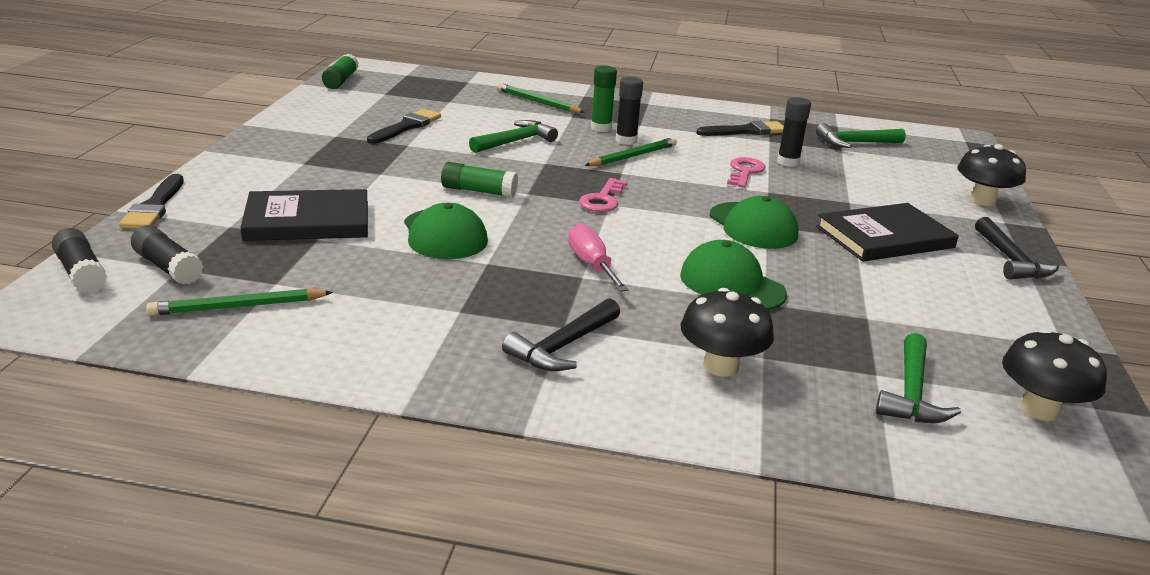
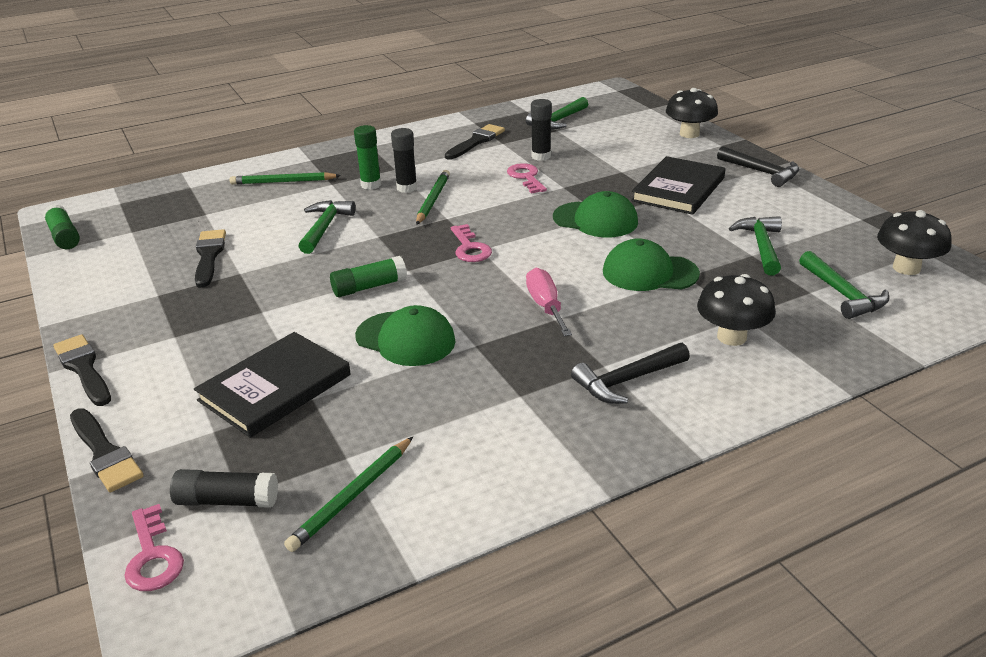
camera: 35 degrees left, 5 degrees up
black glue stick [52,228,107,293] -> pink key [124,504,184,591]
black hammer [502,298,620,371] -> black hammer turned 60 degrees clockwise [571,343,690,404]
pink screwdriver [568,223,628,292] -> pink screwdriver turned 45 degrees clockwise [526,268,572,336]
none -> black brush [53,334,111,406]
none -> green hammer [729,216,782,275]

